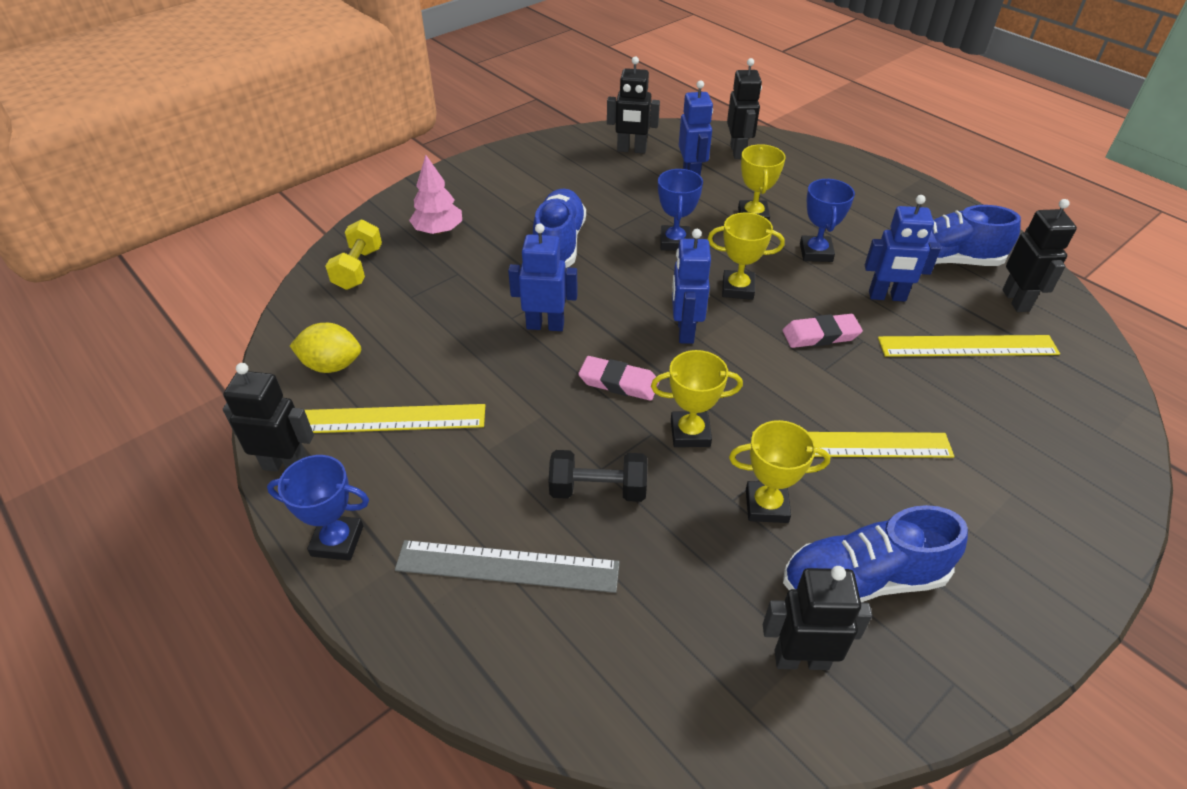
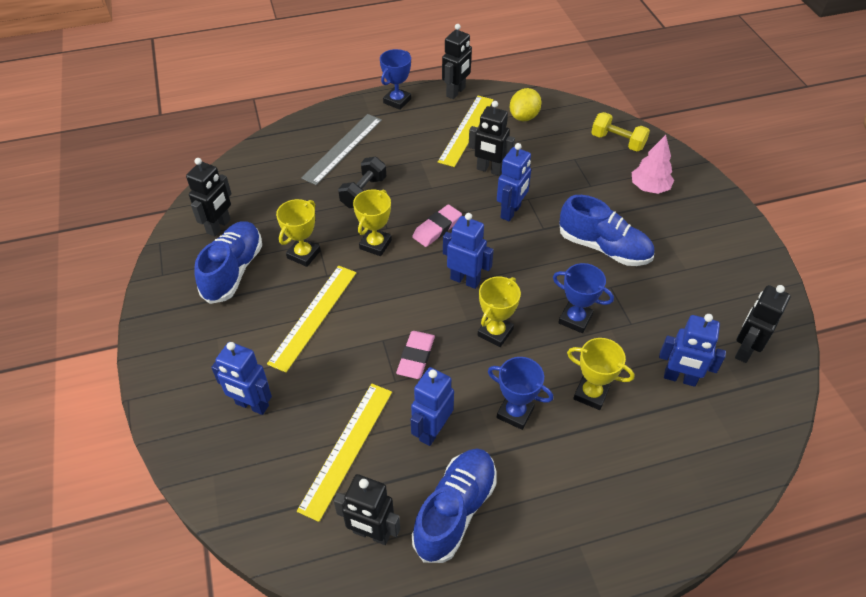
camera: 115 degrees right, 5 degrees up
black robot [727,58,762,159] -> black robot moved to [468,101,515,176]
none -> blue robot [211,342,272,415]

